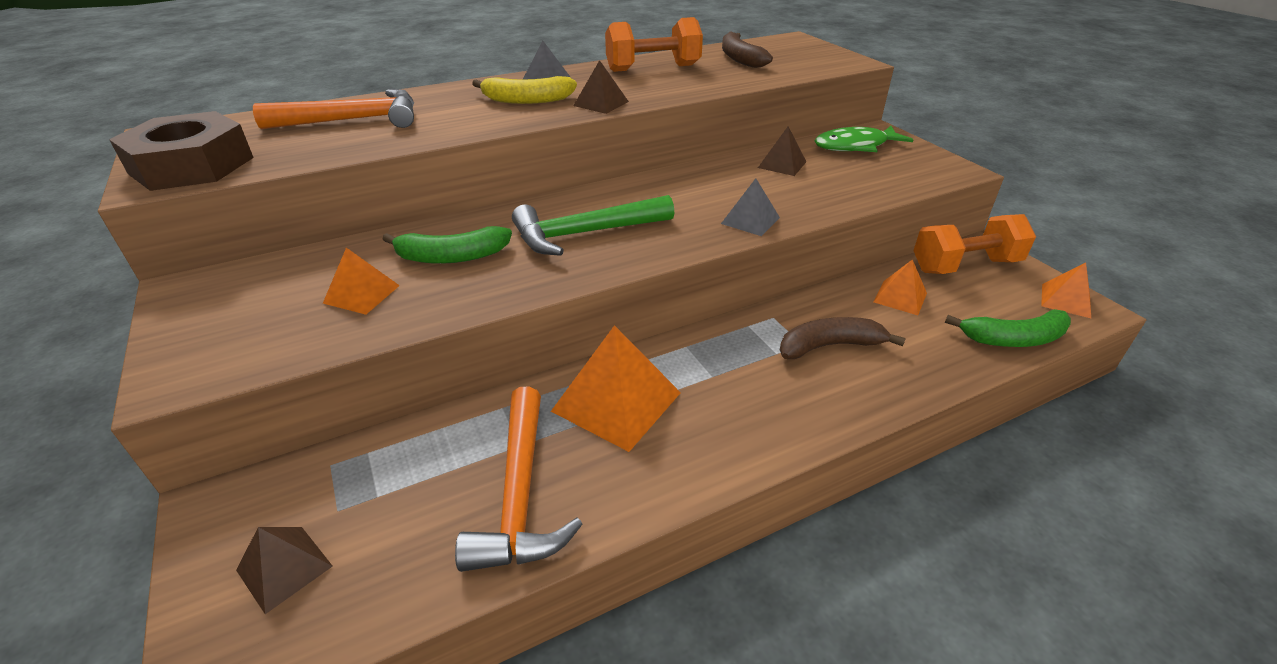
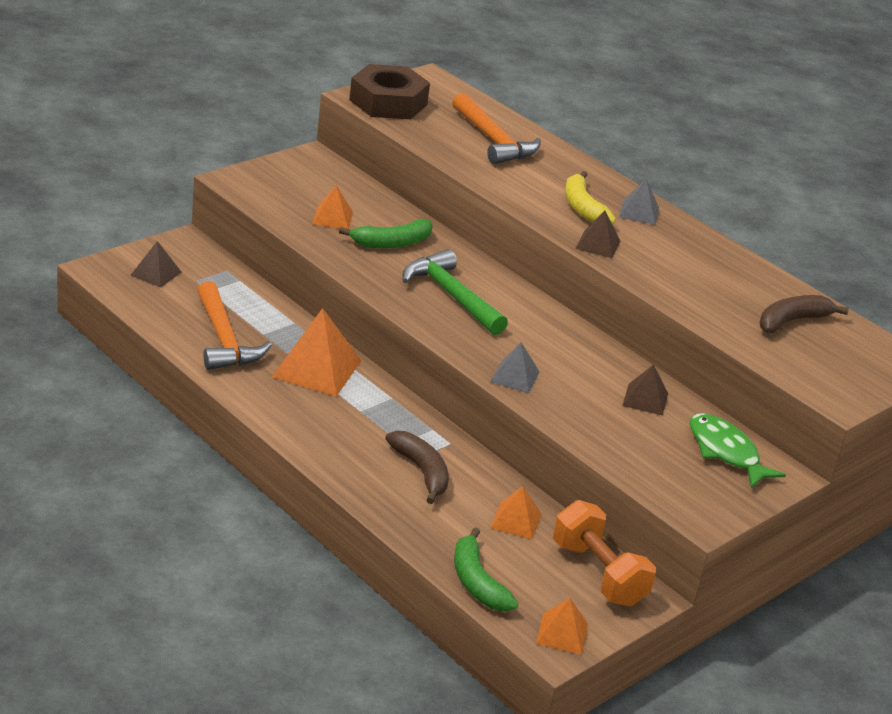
camera: 70 degrees right, 5 degrees down
green banana [383,226,512,264] -> green banana turned 90 degrees counterclockwise [339,219,433,248]
orange hammer [455,386,583,572] -> orange hammer turned 90 degrees counterclockwise [197,281,272,370]
orange dumbbell [605,17,703,72] -> none

